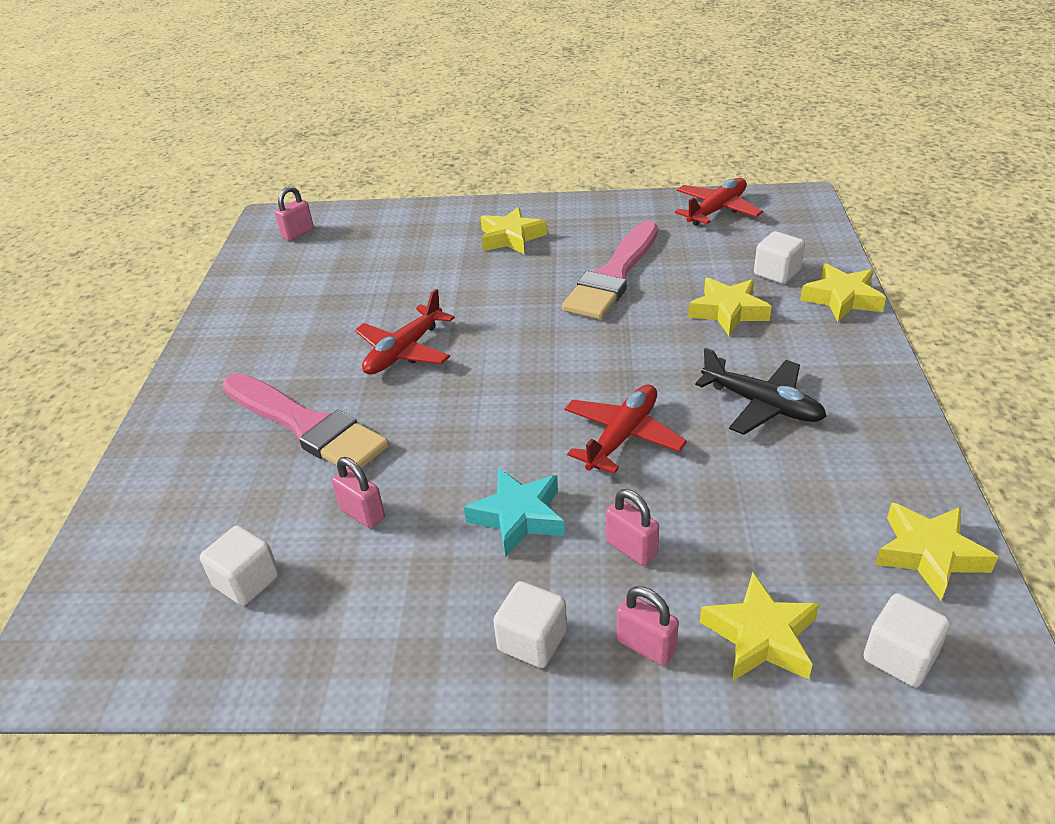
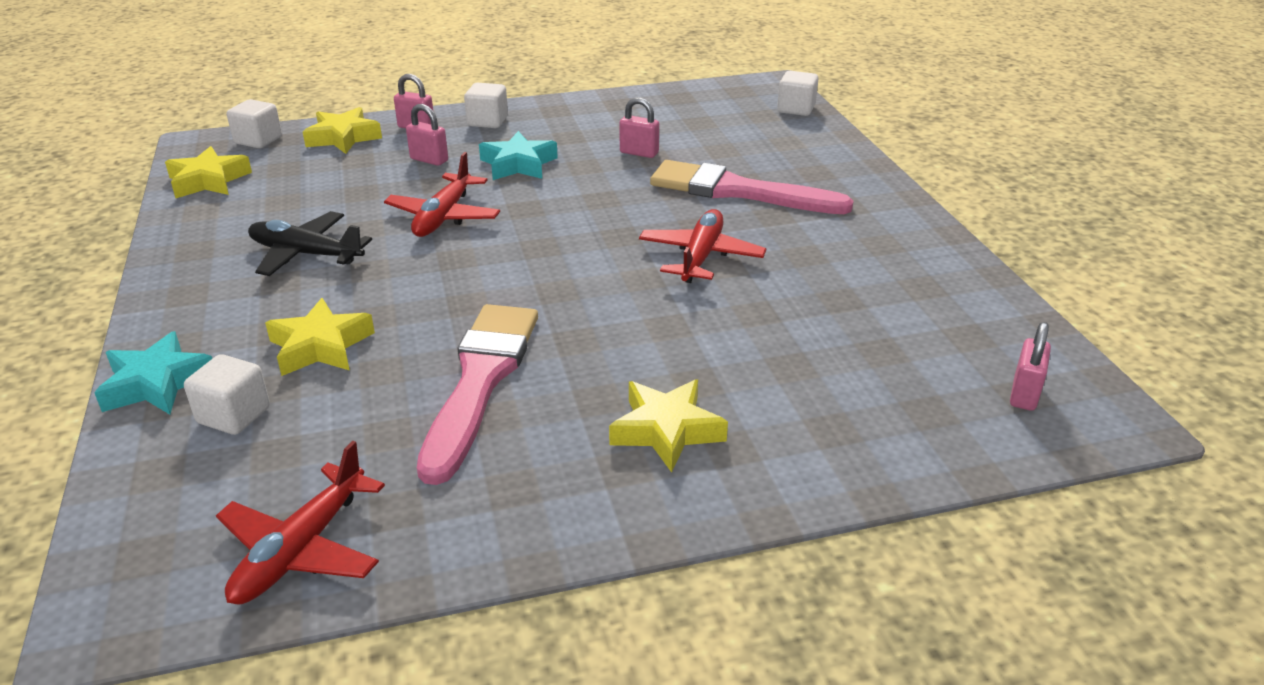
camera: 160 degrees right, 5 degrees down
white cube [200,526,279,606] -> white cube moved to [777,71,818,116]
yellow star [800,264,886,322] -> turquoise star [94,331,212,414]

